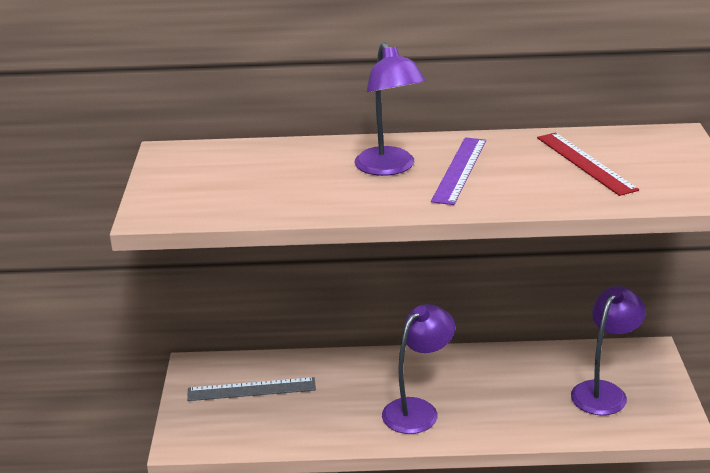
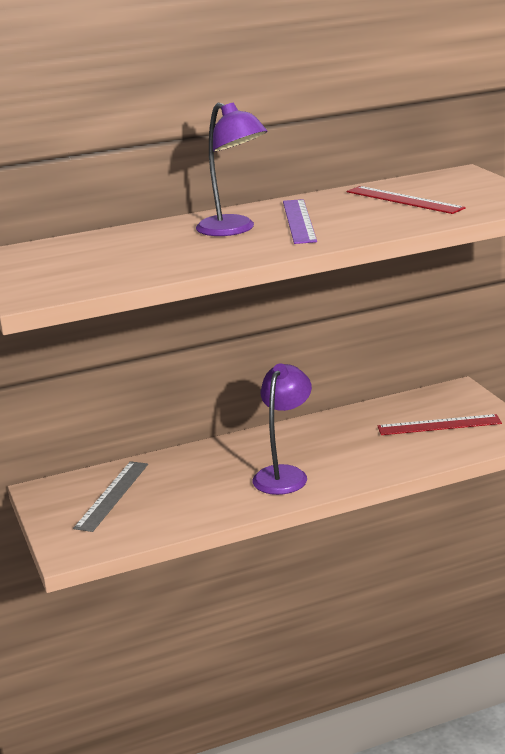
camera: 20 degrees left, 5 degrees down
grey ruler [187,377,316,401] -> grey ruler turned 45 degrees counterclockwise [73,461,148,532]
purple lamp [571,286,646,415] -> red ruler [378,414,502,435]

